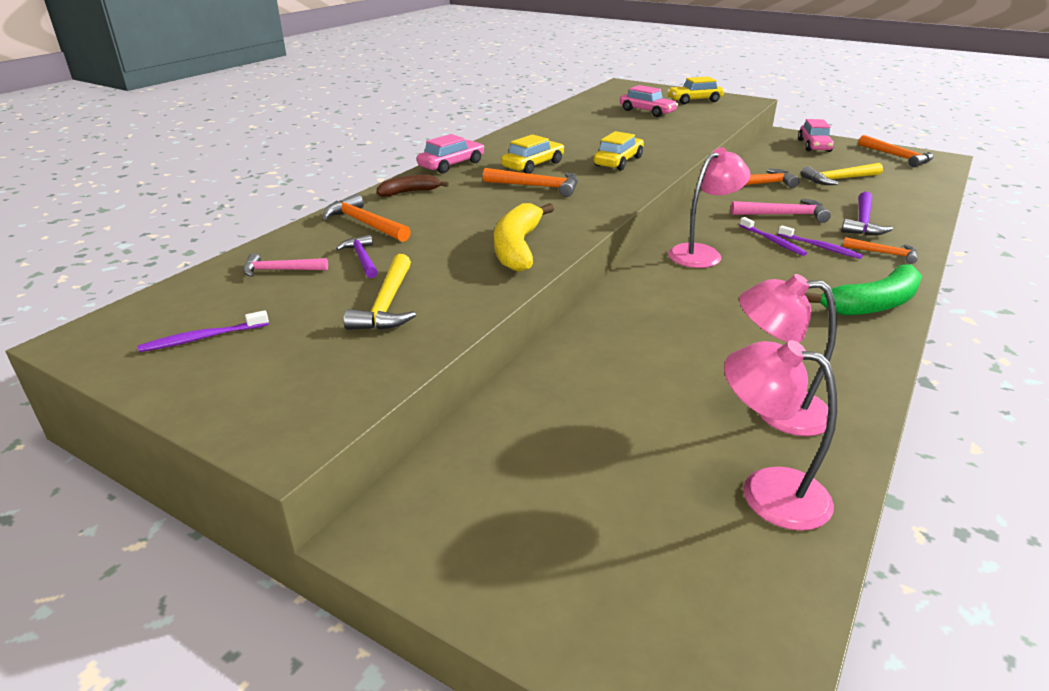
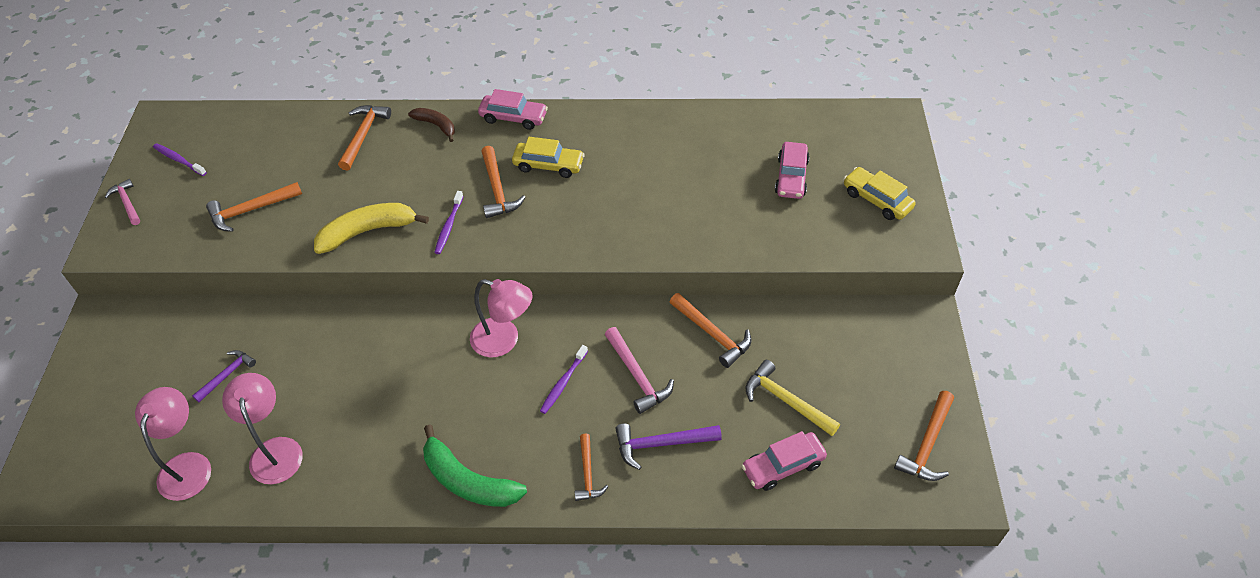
camera: 60 degrees right, 20 degrees up
pink hammer [243,253,328,277] -> pink hammer moved to [105,179,140,225]
purple hammer [336,235,378,278] -> purple hammer moved to [192,350,256,402]
yellow hammer [344,254,416,330] -> orange hammer [206,182,302,232]
yellow car [594,131,644,170] -> none
purple toothbrush [778,225,863,259] -> purple toothbrush moved to [434,191,464,254]
pink car [798,119,834,152] -> pink car moved to [742,431,827,491]

